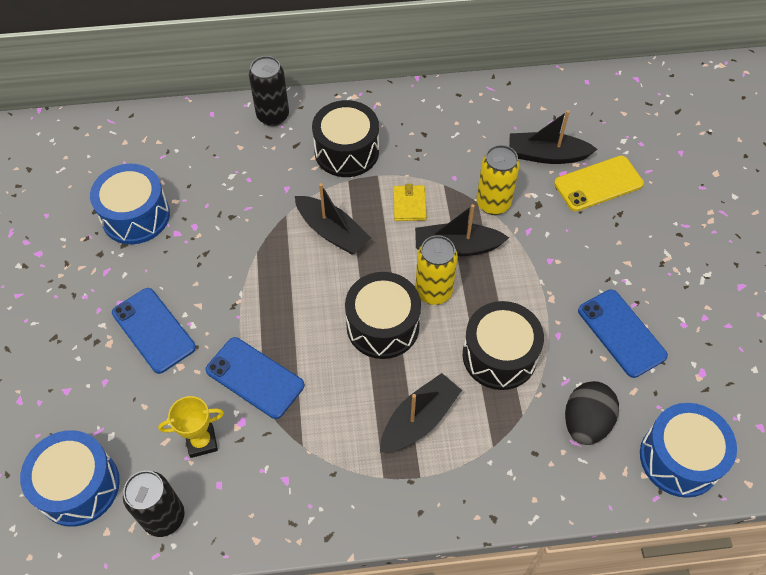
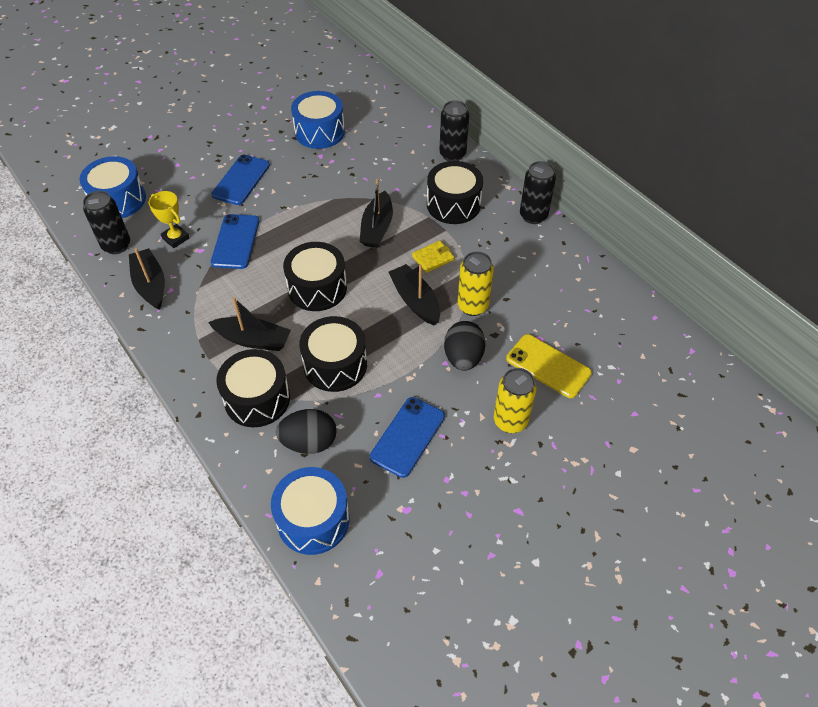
camera: 60 degrees right, 5 degrees down
yellow can [415,235,458,305] -> yellow can moved to [494,368,537,433]
black boat [509,110,597,164] -> black boat moved to [129,248,165,310]
none -> black drum [216,349,290,427]
none -> black egg [444,321,486,371]
none -> black can [520,161,556,224]

